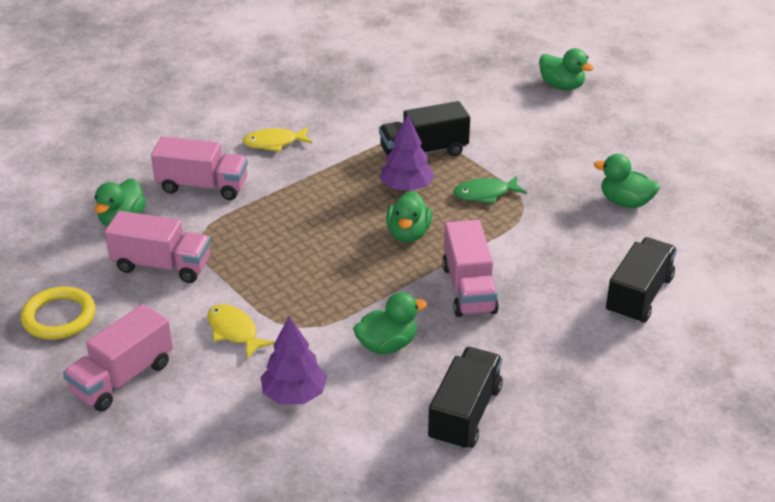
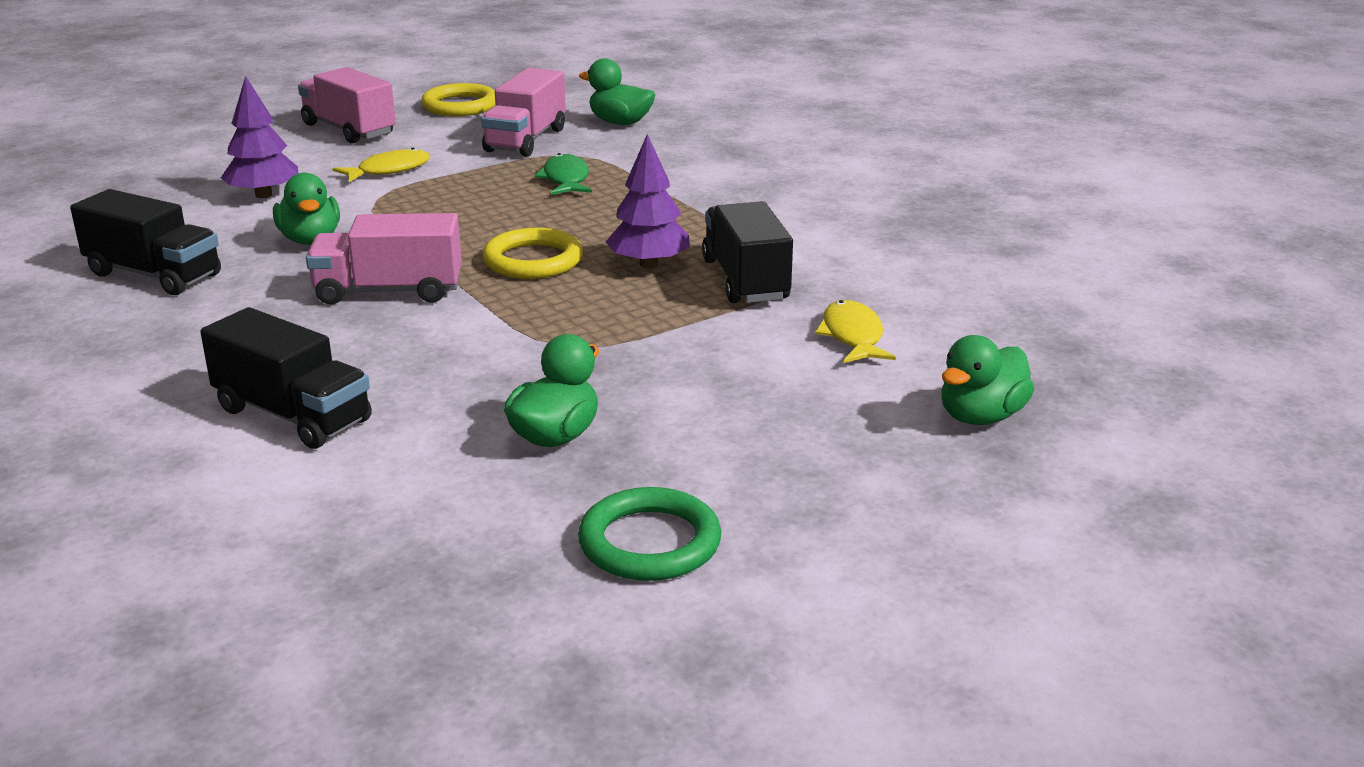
camera: 95 degrees right, 10 degrees down
pink truck [151,137,248,200] -> none
yellow fish [243,127,312,152] -> yellow fish moved to [815,300,896,363]
green duck [386,191,432,243] -> yellow ring [483,228,583,279]
green fish [453,176,527,204] -> green fish moved to [534,153,592,195]
none -> green ring [578,487,721,581]

